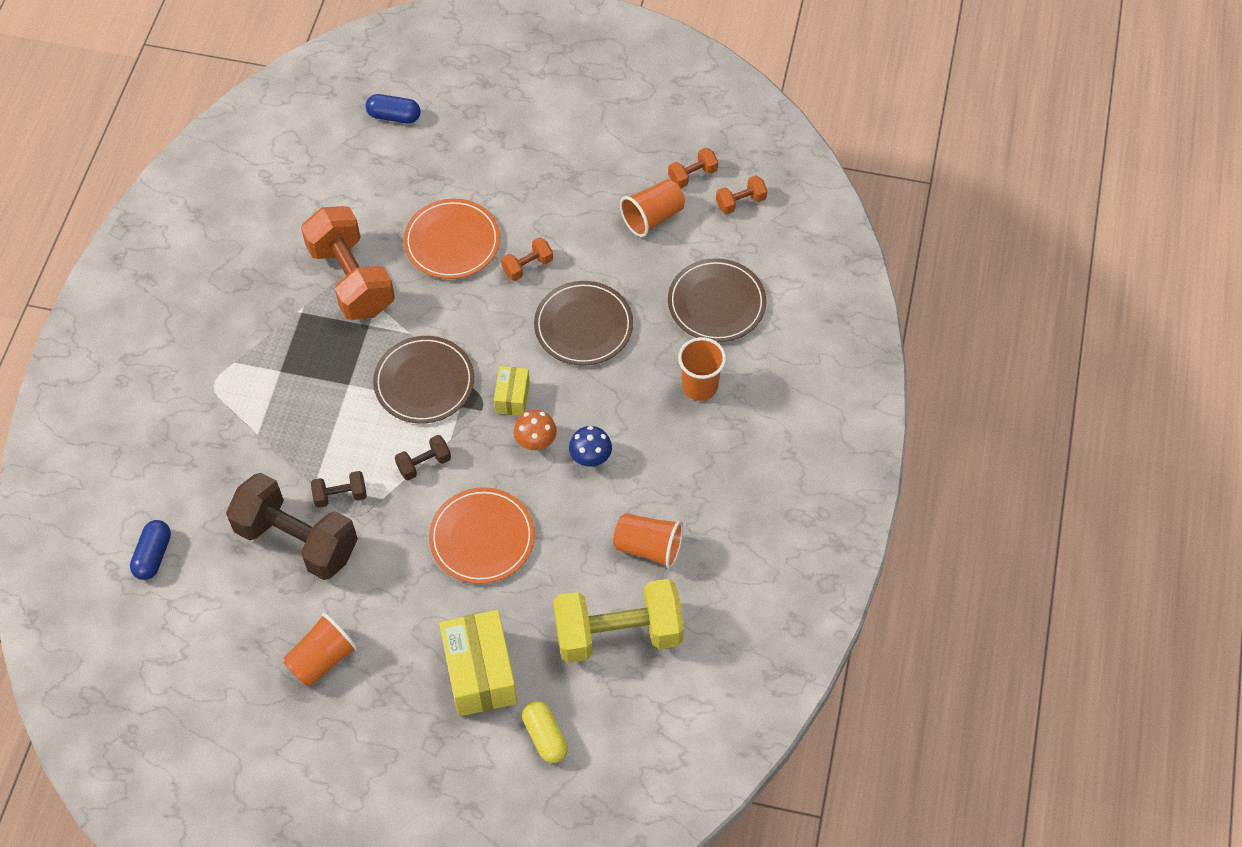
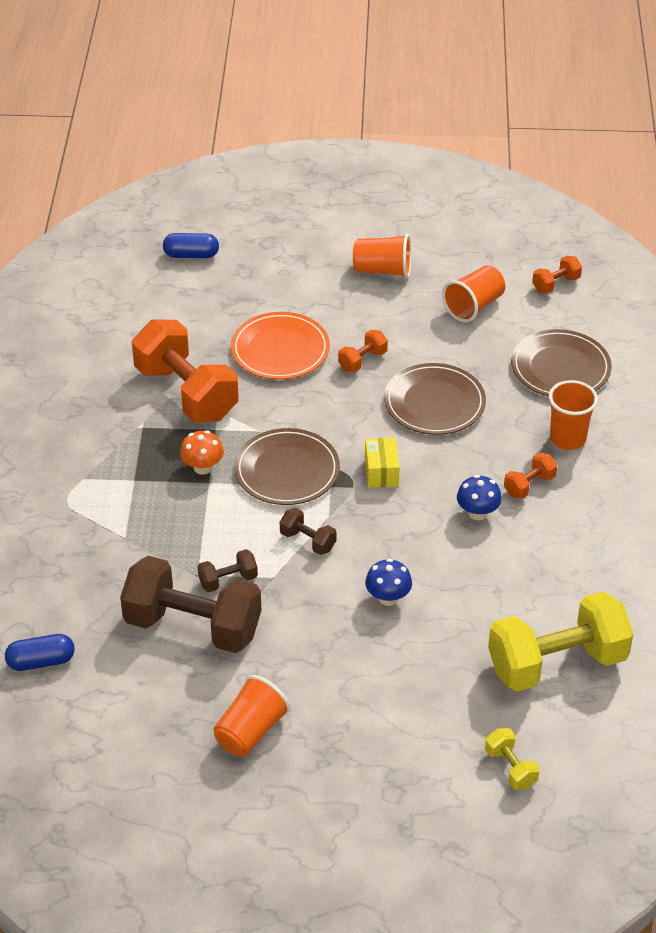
camera: 10 degrees left, 15 degrees down
blue capsule [130,520,171,580] -> blue capsule turned 75 degrees clockwise [5,634,75,671]
brown dumbbell [395,435,451,480] -> brown dumbbell turned 75 degrees clockwise [280,508,337,555]
orange plate [429,487,535,584] -> blue mushroom [365,558,412,606]
yellow box [439,610,517,716] -> none
orange mushroom [514,410,557,450] -> orange mushroom moved to [180,430,224,475]
yellow capsule [522,701,568,763] -> yellow dumbbell [485,728,540,790]
orange cup [613,513,683,569] -> orange cup moved to [353,234,411,278]
orange dumbbell [668,147,718,188] -> orange dumbbell moved to [504,453,557,499]

